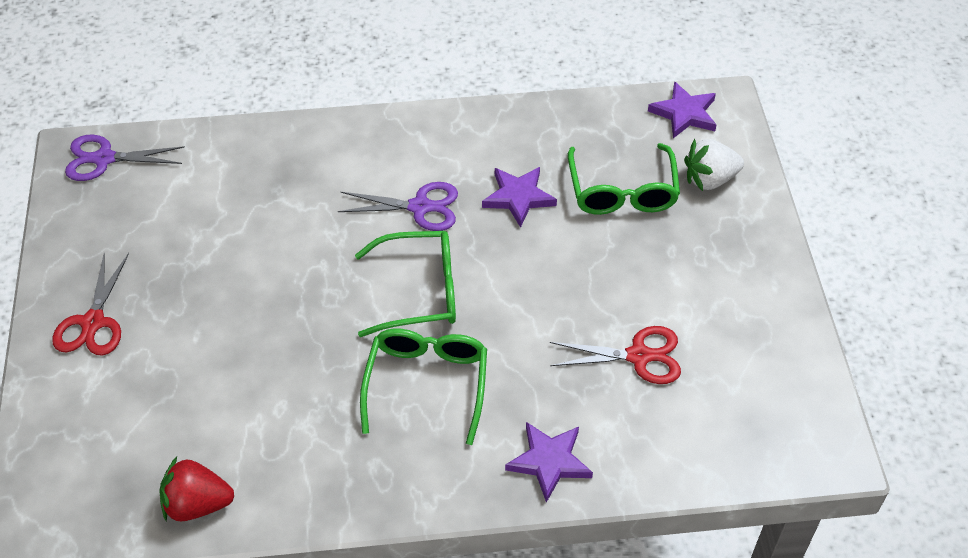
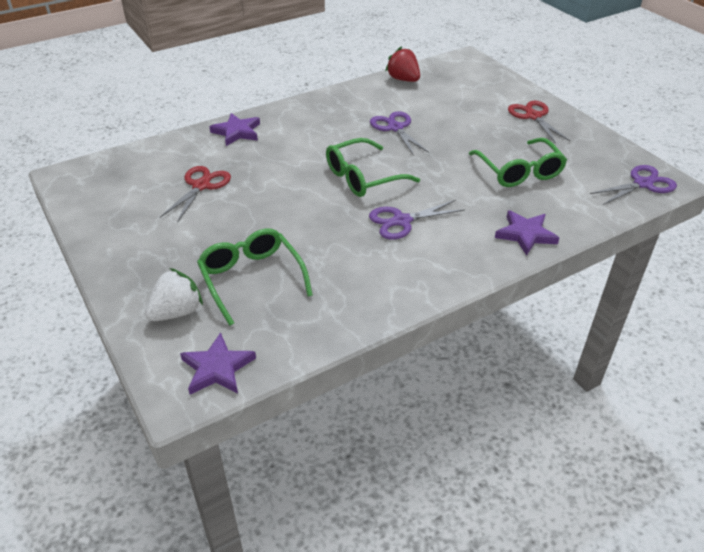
camera: 155 degrees right, 10 degrees down
red strawberry [159,457,234,522] -> red strawberry turned 105 degrees counterclockwise [385,47,420,82]
green glasses [360,328,487,445] -> green glasses moved to [469,138,567,187]
purple star [482,167,557,228] -> purple star moved to [495,210,559,256]
red scissors [550,326,681,384] -> red scissors turned 135 degrees clockwise [160,166,231,223]
none -> purple scissors [370,111,430,156]

